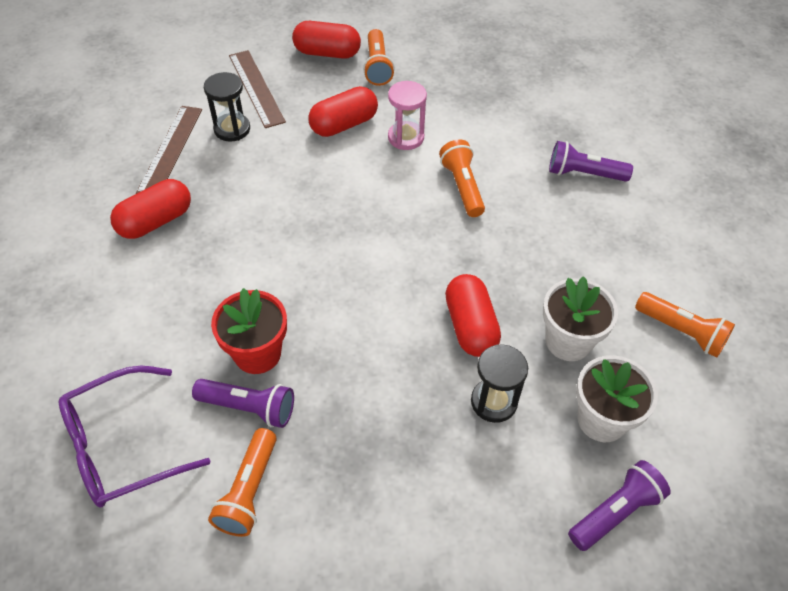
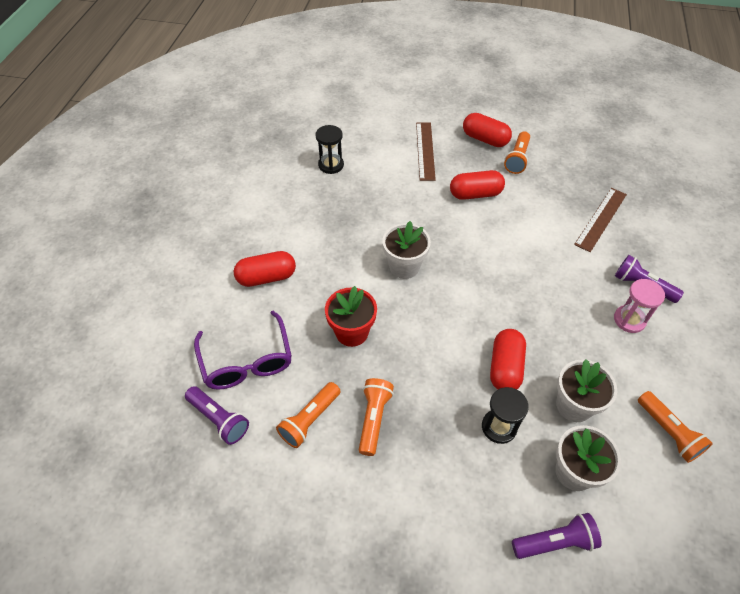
camera: 25 degrees right, 0 degrees up
purple glasses [58,366,210,508] -> purple glasses turned 105 degrees counterclockwise [194,311,292,390]
red capsule [110,179,191,239] -> red capsule moved to [234,251,296,287]
brown ruler [136,106,202,194] -> brown ruler moved to [574,188,627,252]
purple flashlight [192,379,294,428] -> purple flashlight moved to [185,386,249,445]
black hourglass [204,72,250,142] -> black hourglass moved to [315,125,344,174]
pink hourglass [388,81,427,150] -> pink hourglass moved to [614,279,665,333]
orange flashlight [439,139,485,217] -> orange flashlight moved to [359,378,394,456]
none -> white flower pot [382,221,431,279]

